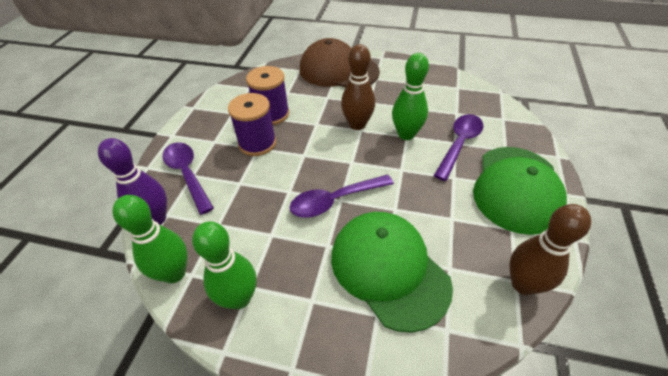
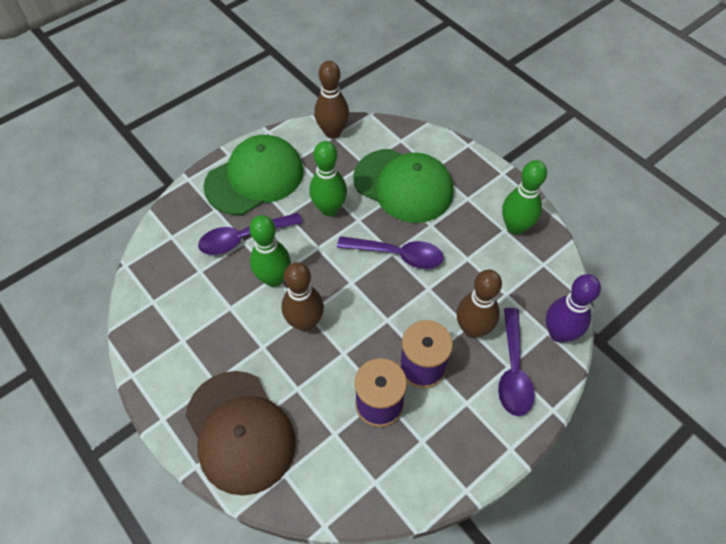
camera: 145 degrees left, 10 degrees up
green bowling pin [112,195,187,283] -> green bowling pin moved to [309,141,347,216]
green cap [331,212,453,333] -> green cap turned 60 degrees counterclockwise [353,149,453,223]
none -> brown bowling pin [457,269,502,338]

